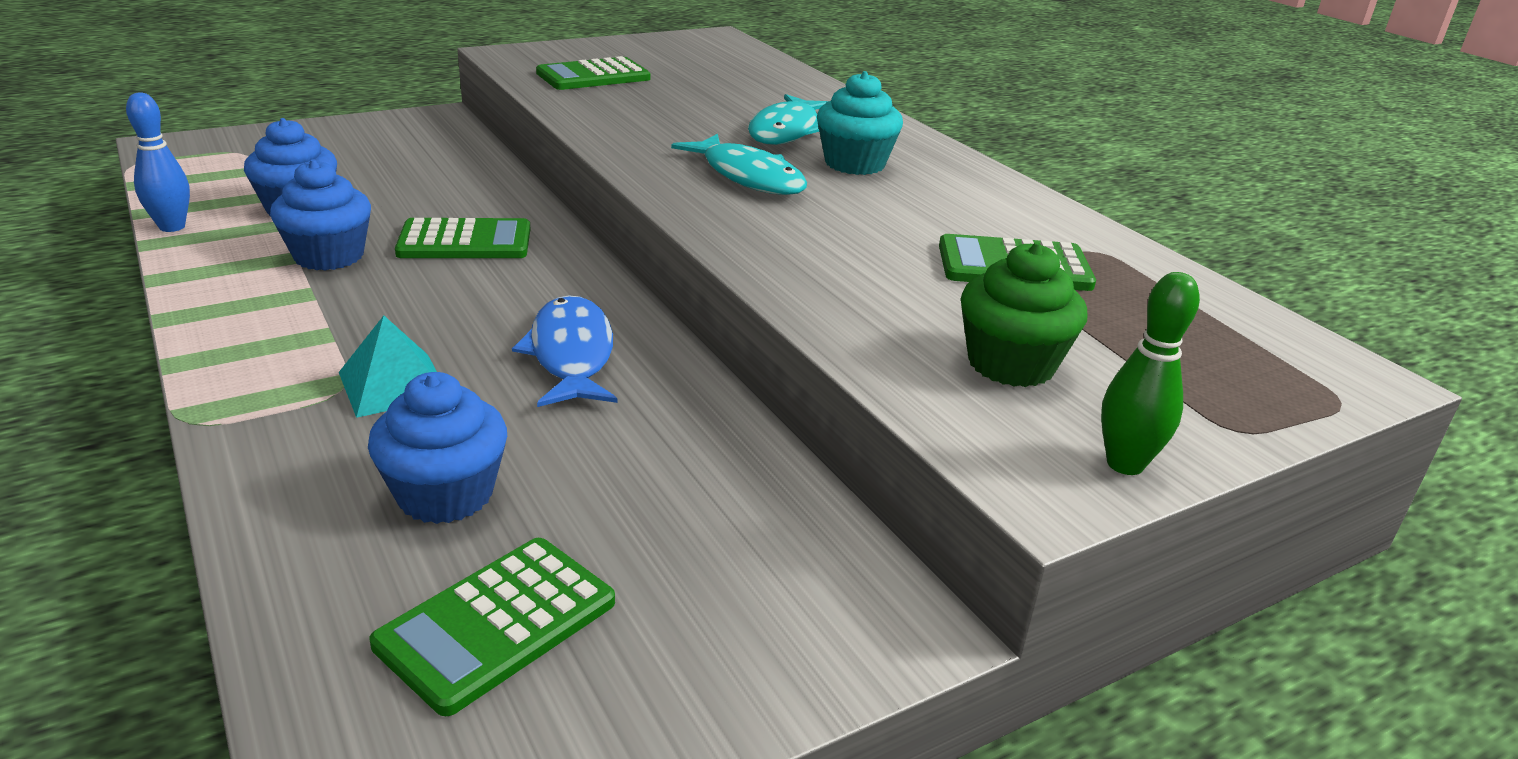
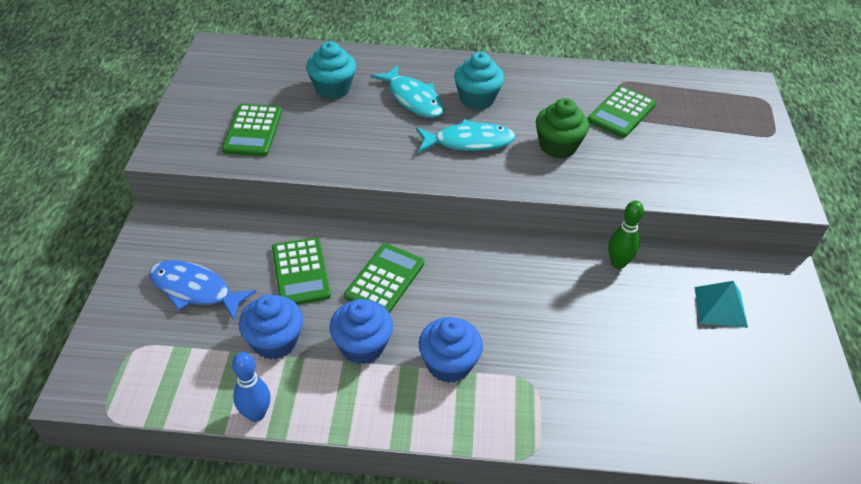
camera: 55 degrees left, 15 degrees up
turquoise pyramid [339,315,437,418] -> turquoise pyramid moved to [694,281,748,328]
blue cupcake [368,372,507,524] -> blue cupcake moved to [419,317,483,383]
green calculator [369,538,615,716] -> green calculator moved to [272,237,331,305]
blue fish [512,295,617,407] -> blue fish moved to [149,260,256,320]
green cupcake [961,242,1087,387] -> green cupcake moved to [536,98,589,158]
green bowling pin [1101,272,1200,475] -> green bowling pin moved to [608,201,644,269]
none -> turquoise cupcake [306,41,356,99]

